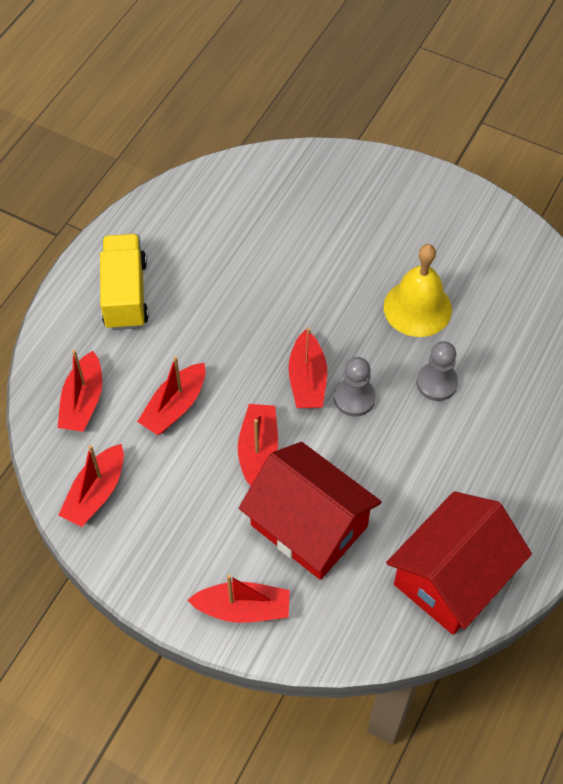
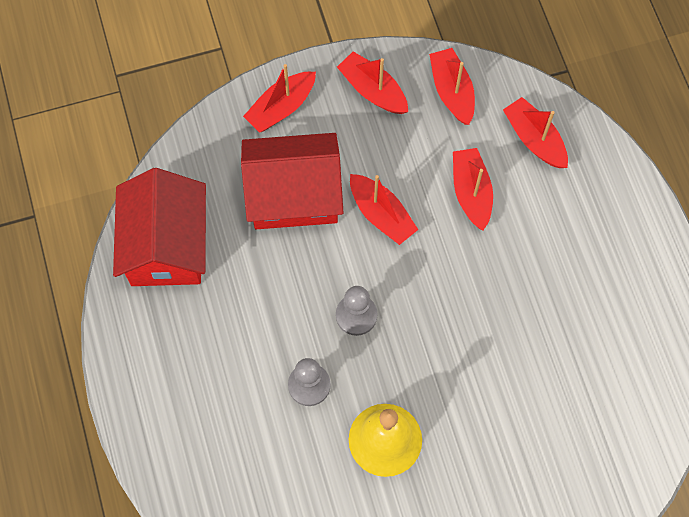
camera: 135 degrees right, 10 degrees up
yellow truck [100,234,149,330] -> none
red boat [288,327,327,408] -> red boat moved to [337,51,408,114]

